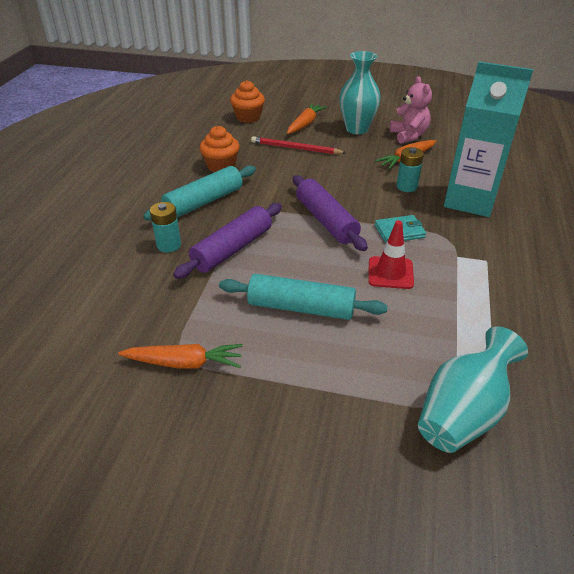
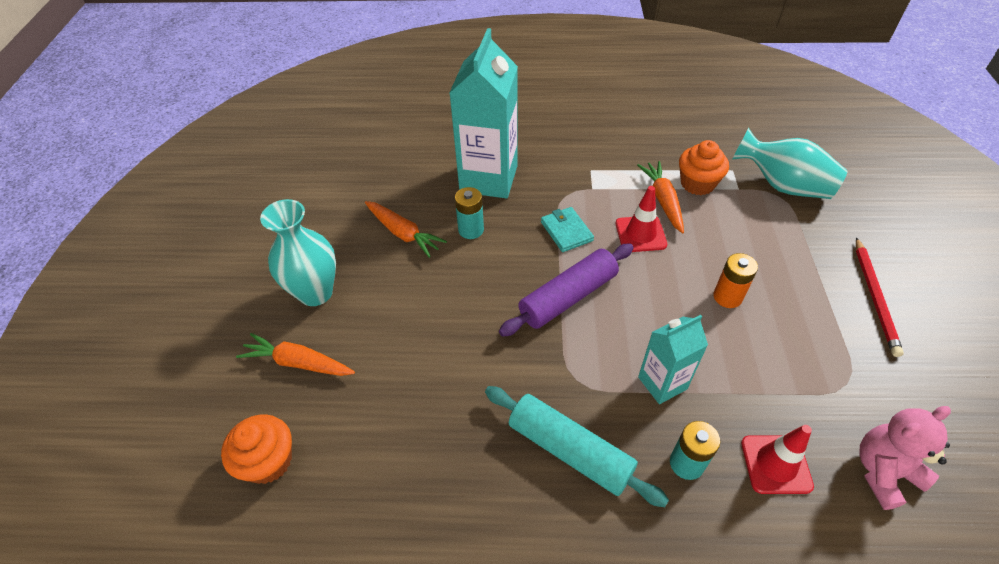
camera: 100 degrees left, 10 degrees up
orange carrot [118,344,243,369] -> orange carrot moved to [637,161,684,233]
purple rolling pin [173,203,282,279] -> turquoise carton [638,315,708,404]
orange cupcake [200,126,240,172] -> orange cupcake moved to [679,140,729,195]
turquoise rolling pin [219,274,388,320] -> orange battery [713,253,758,308]
red pencil [251,136,346,154] -> red pencil moved to [856,237,904,357]
pink teddy bear [390,76,432,144] -> pink teddy bear moved to [860,406,951,510]
none -> red traffic cone [741,425,814,494]

